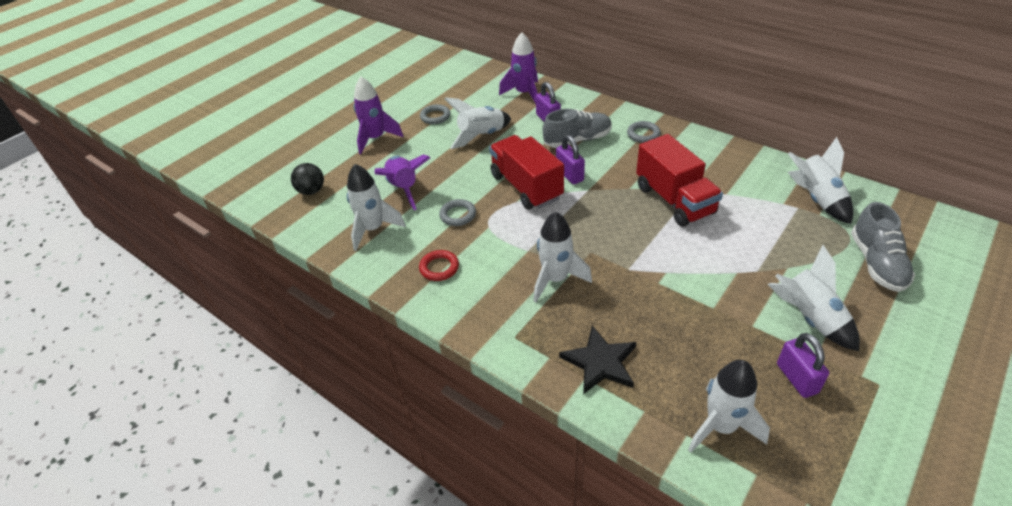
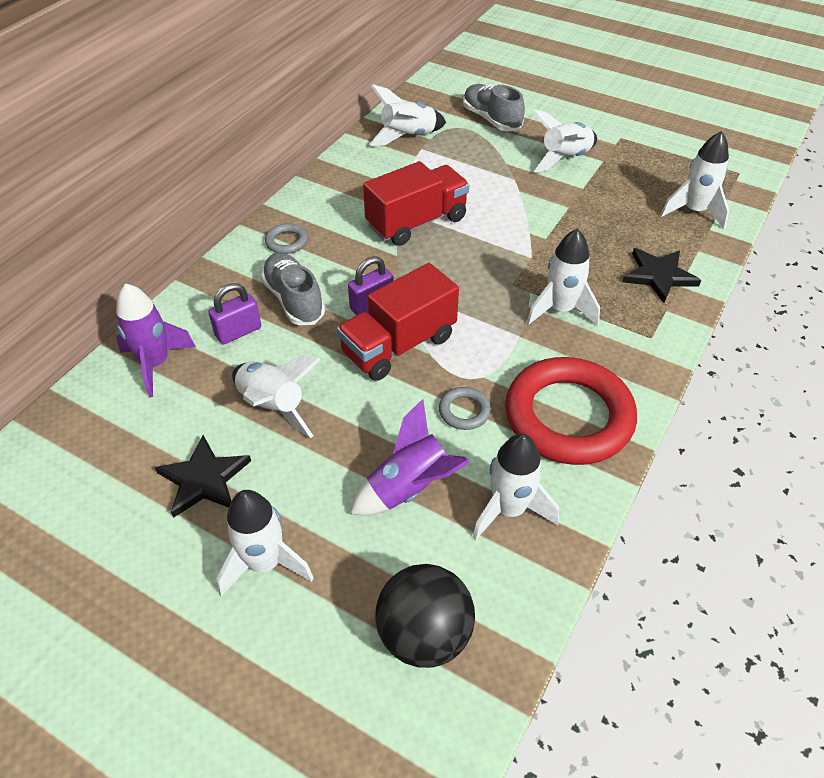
camera: 100 degrees left, 5 degrees up
black ball [291,163,324,195] -> black ball [375,564,475,668], size x1.64
purple rocket [354,77,403,154] -> white rocket [216,490,314,597]
red ring [419,250,459,281] -> red ring [505,357,637,465], size x2.47
grey ring [420,104,450,124] -> black star [155,435,251,518]
purple padlock [777,333,829,398] -> none
grey shoe [851,202,915,292] -> grey shoe turned 120 degrees counterclockwise [463,84,525,132]

